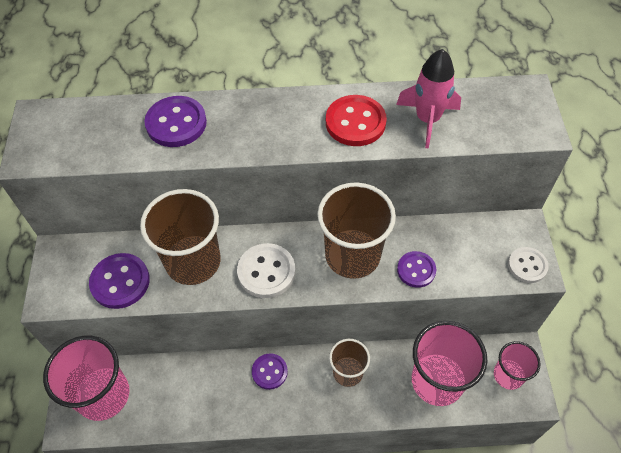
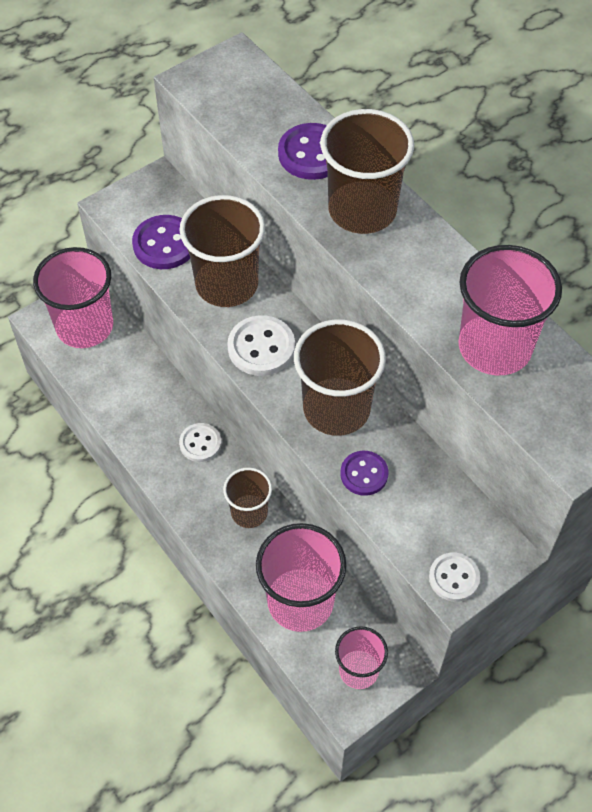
camera: 55 degrees right, 0 degrees up
purple button [252,353,288,390] -> white button [179,423,222,462]
red button [326,95,387,146] -> none
pink rocket [396,49,461,148] -> pink cup [458,245,562,375]
none -> brown cup [321,109,414,234]

